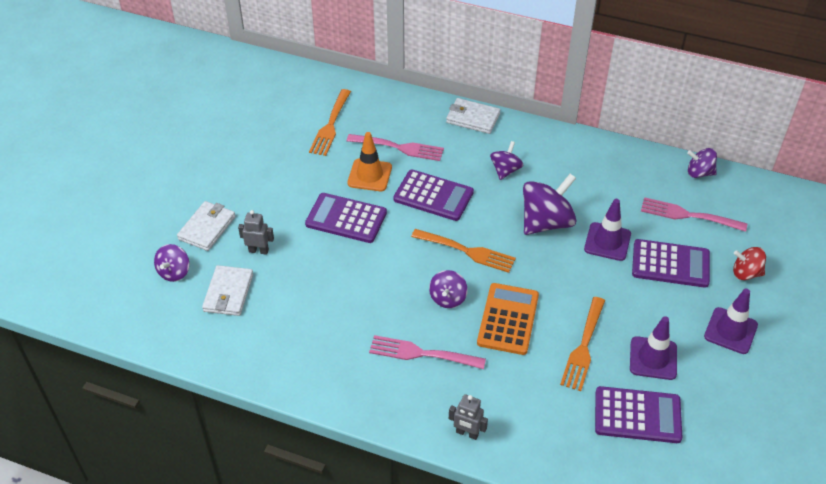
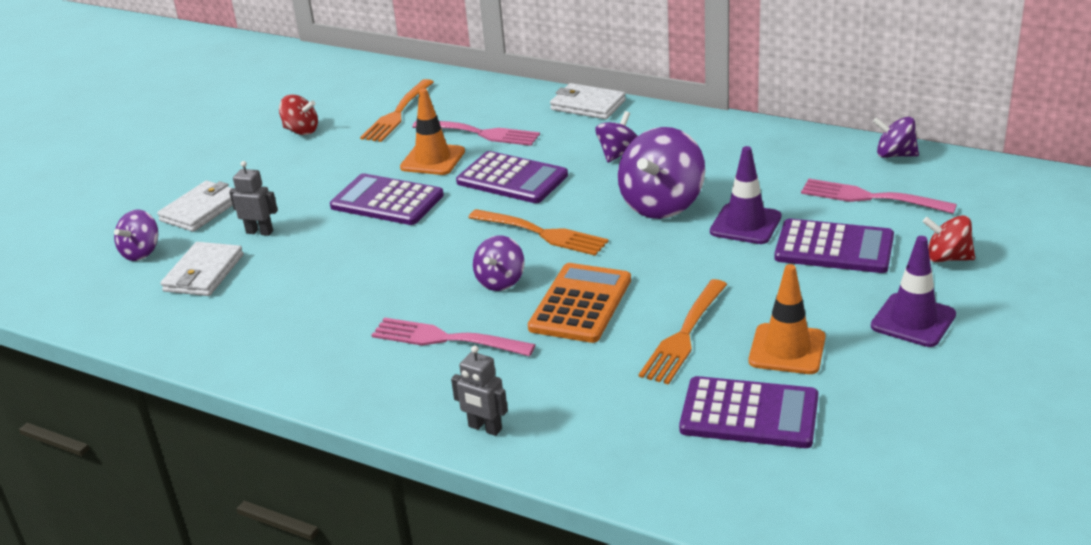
camera: 10 degrees right, 15 degrees down
purple spinning top [523,173,576,235] -> purple spinning top turned 150 degrees clockwise [618,127,705,219]
purple traffic cone [630,316,677,380] -> orange traffic cone [749,264,825,374]
none -> red spinning top [279,95,318,135]

